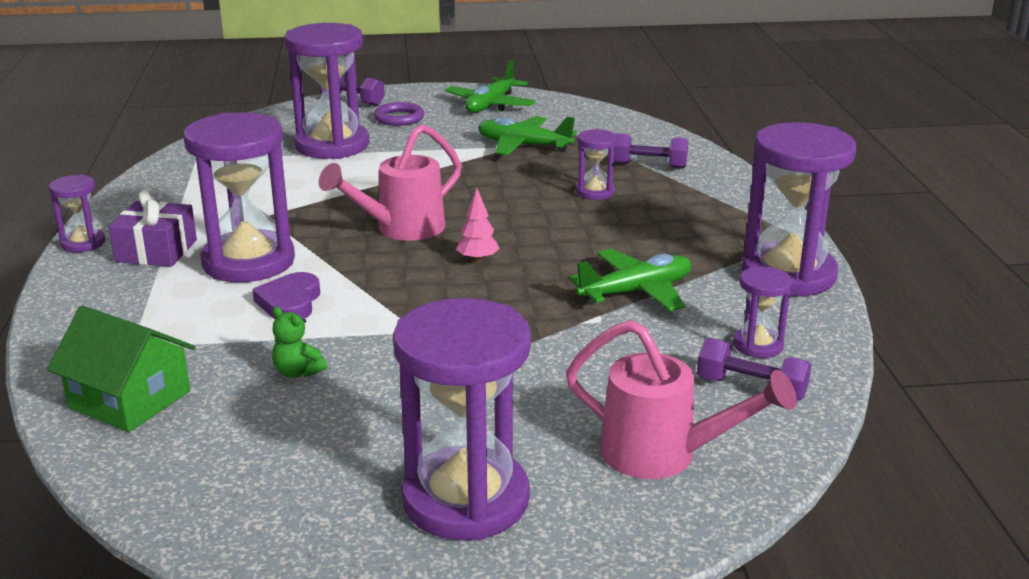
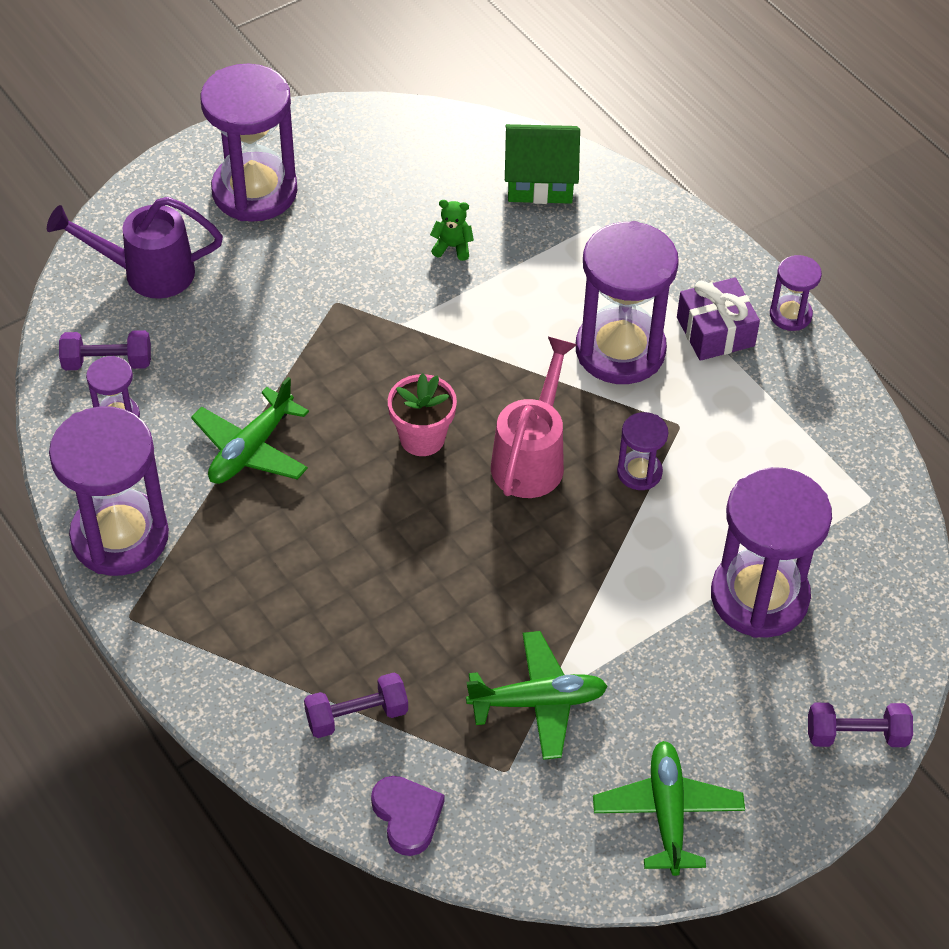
camera: 150 degrees right, 25 degrees up
purple heart [252,272,320,319] -> purple heart moved to [371,776,444,856]
purple ring [374,102,424,126] -> none
pink tree [456,188,500,263] -> pink flower pot [388,373,457,456]
pink watering can [566,320,797,479] -> purple watering can [47,197,223,299]
purple hourglass [576,129,617,200] -> purple hourglass moved to [617,412,668,490]

